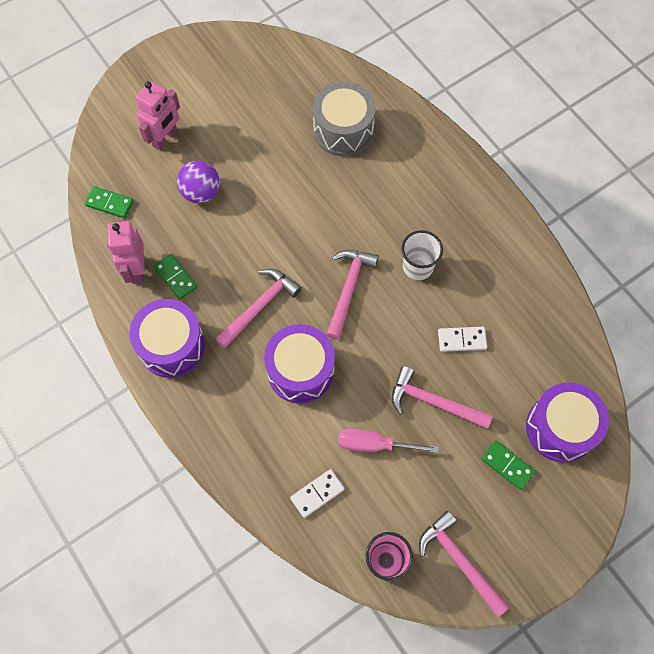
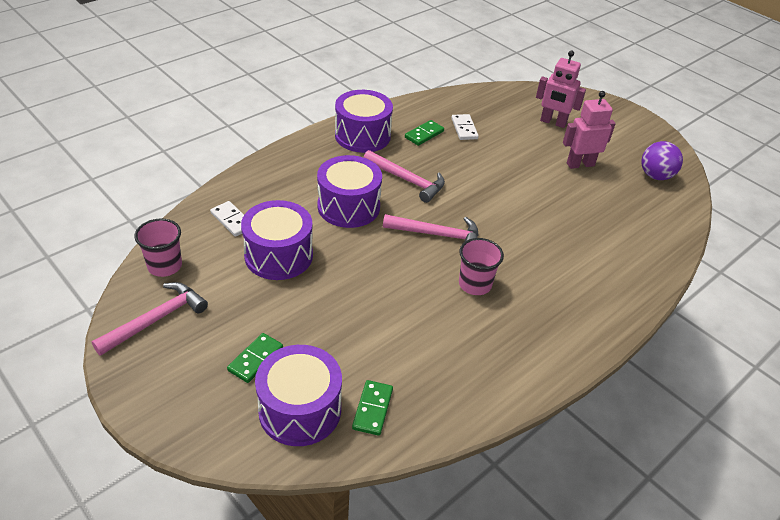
camera: 80 degrees right, 25 degrees down
green domino [84,186,134,218] -> green domino moved to [352,380,393,436]
pink robot [107,221,145,284] -> pink robot moved to [563,91,616,169]
purple ball [177,161,220,204] -> purple ball moved to [641,141,683,180]
grey drum [313,81,376,156] -> none
pink screwdriver [338,429,439,453] -> purple drum [241,200,313,280]
pink hammer [392,366,493,429] -> none
white cup [401,230,443,280] -> pink cup [459,238,504,295]
white domino [438,327,487,352] -> white domino moved to [451,114,479,140]

